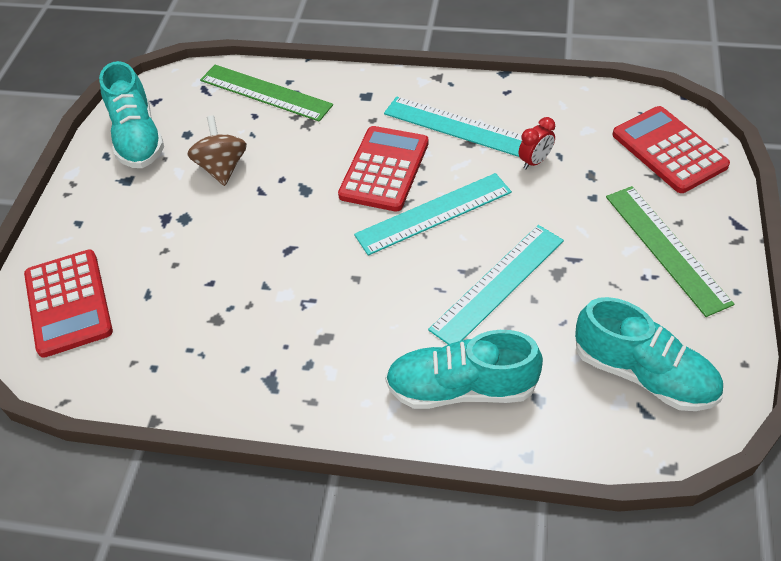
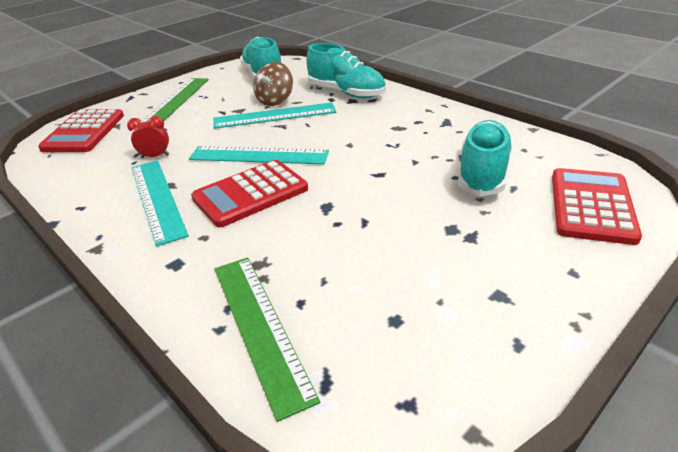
camera: 145 degrees left, 15 degrees down
turquoise shoe [99,61,164,168] -> turquoise shoe moved to [458,120,513,196]
brown spinning top [187,115,247,186] -> brown spinning top moved to [253,62,293,106]

